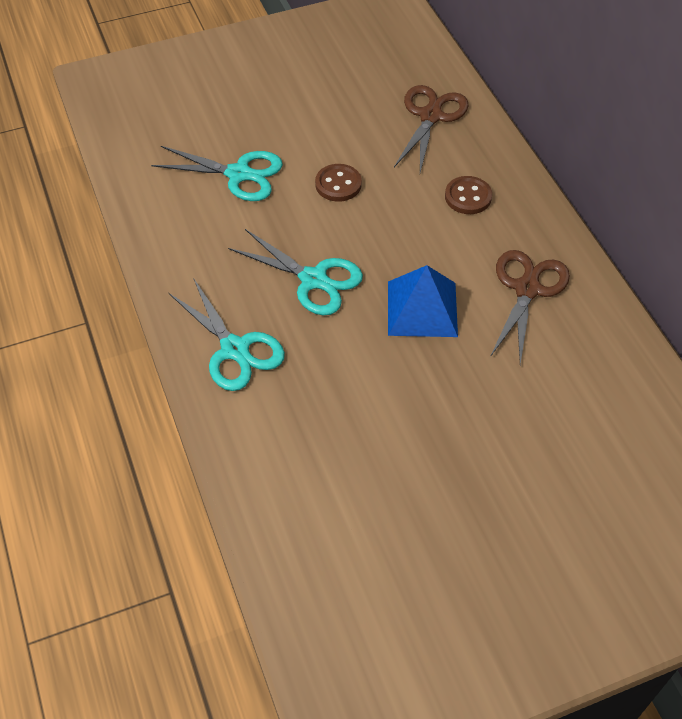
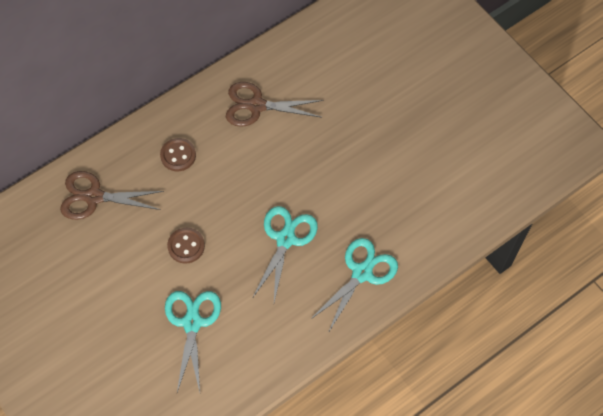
camera: 105 degrees left, 10 degrees up
blue pyramid [388,265,458,337] -> none

